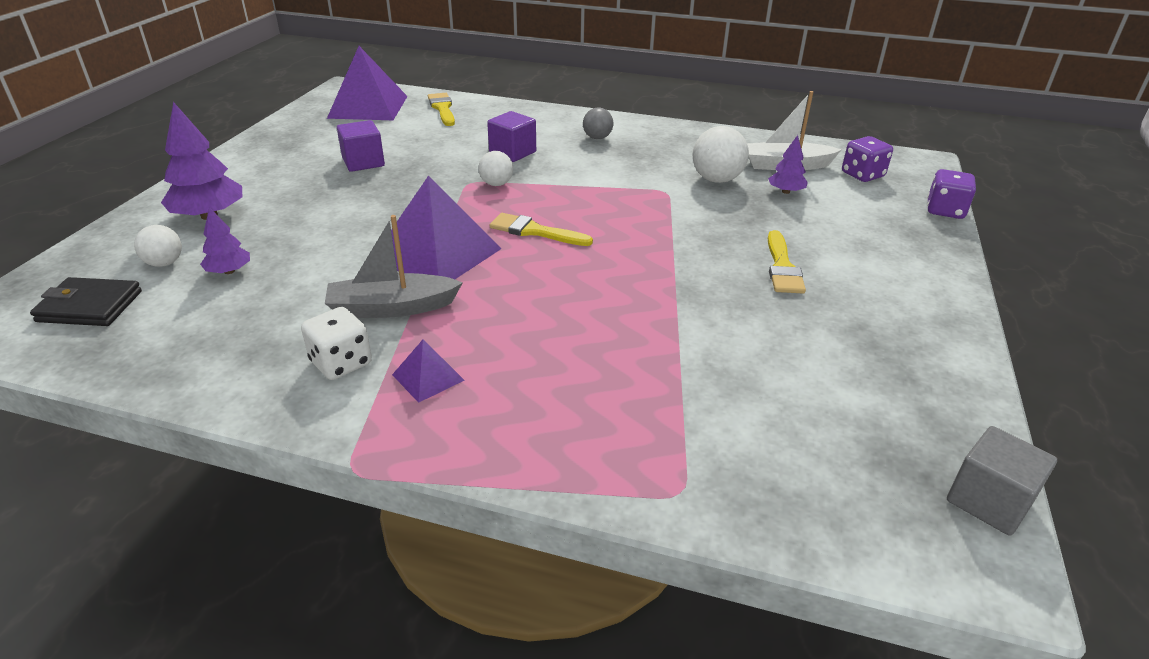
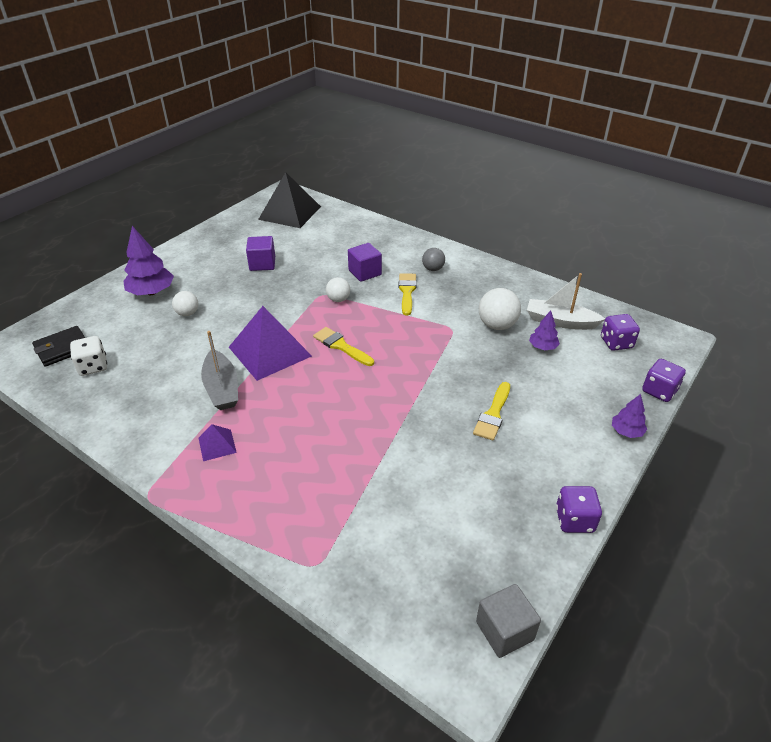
camera: 20 degrees right, 5 degrees up
black wallet [30,277,142,326] -> black wallet turned 60 degrees counterclockwise [32,326,85,367]
white ball [134,225,182,267] -> white ball moved to [172,291,198,316]
purple tree [200,207,250,274] -> purple tree moved to [612,394,647,438]
white dice [301,307,372,380] -> white dice moved to [70,336,107,376]
grey boat [325,215,463,318] -> grey boat turned 120 degrees counterclockwise [201,331,238,410]
purple pyramid [327,46,408,120] -> black pyramid [258,172,321,228]
yellow brush [428,93,455,126] -> yellow brush moved to [398,273,417,316]
none -> purple dice [556,486,602,533]

